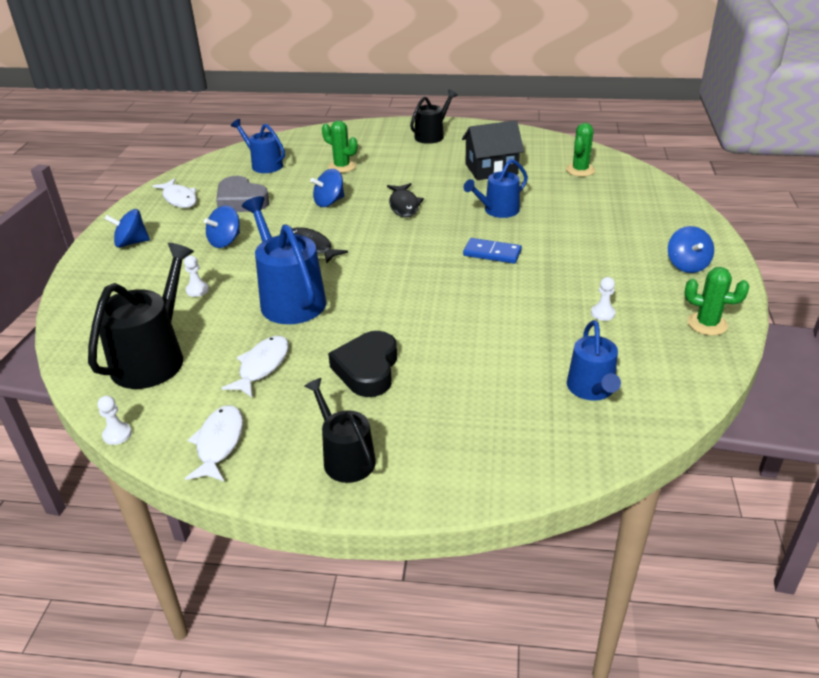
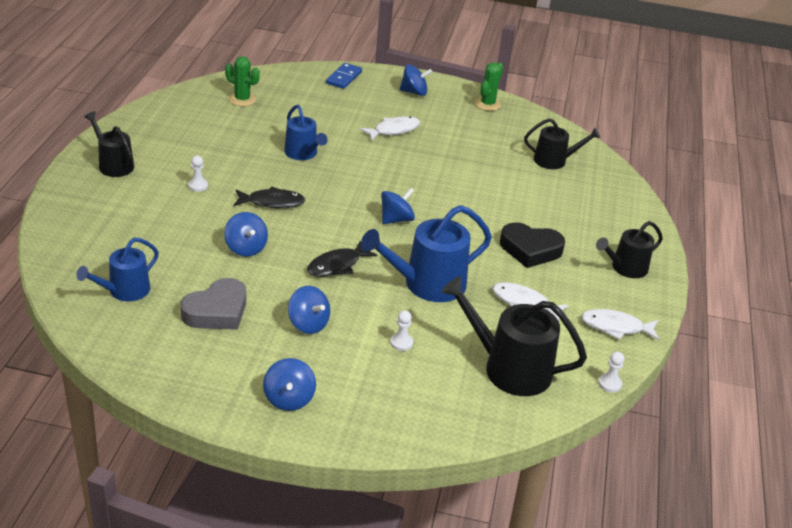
camera: 90 degrees left, 0 degrees up
white fish [153,178,197,208] -> white fish moved to [360,116,421,141]
green cactus [322,120,357,173] -> none
black house [462,120,524,180] -> none
blue domino [463,238,522,264] -> blue domino moved to [326,63,362,89]
blue watering can [567,320,621,401] -> black watering can [524,118,600,169]
white pawn [591,277,616,321] -> white pawn moved to [188,156,208,192]
none -> blue spinning top [381,188,415,224]

